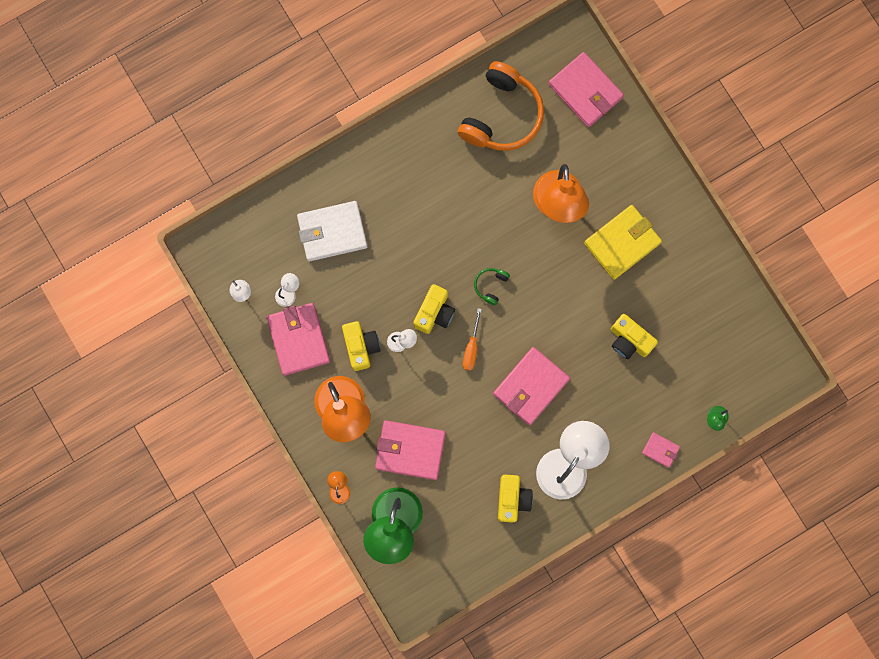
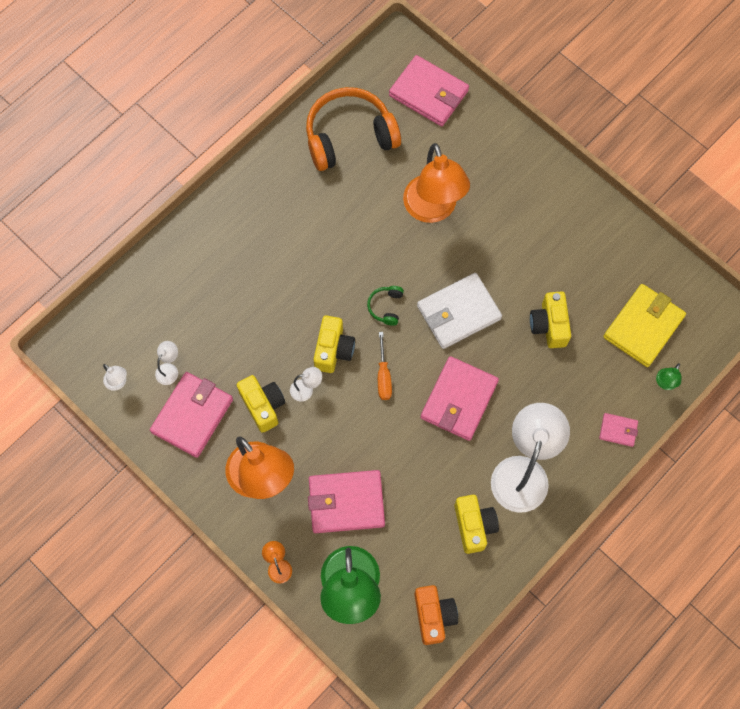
camera: 15 degrees left, 10 degrees down
pink wallet [267,303,330,376] -> pink wallet turned 60 degrees clockwise [150,372,233,458]
white wallet [297,201,367,261] -> white wallet moved to [417,273,502,349]
orange headphones [458,61,544,151] -> orange headphones turned 120 degrees counterclockwise [306,87,401,171]
yellow wallet [584,205,662,280] -> yellow wallet moved to [603,284,686,367]
yellow camera [611,314,658,359] -> yellow camera turned 60 degrees clockwise [530,291,571,348]
none -> orange camera [414,585,458,645]

